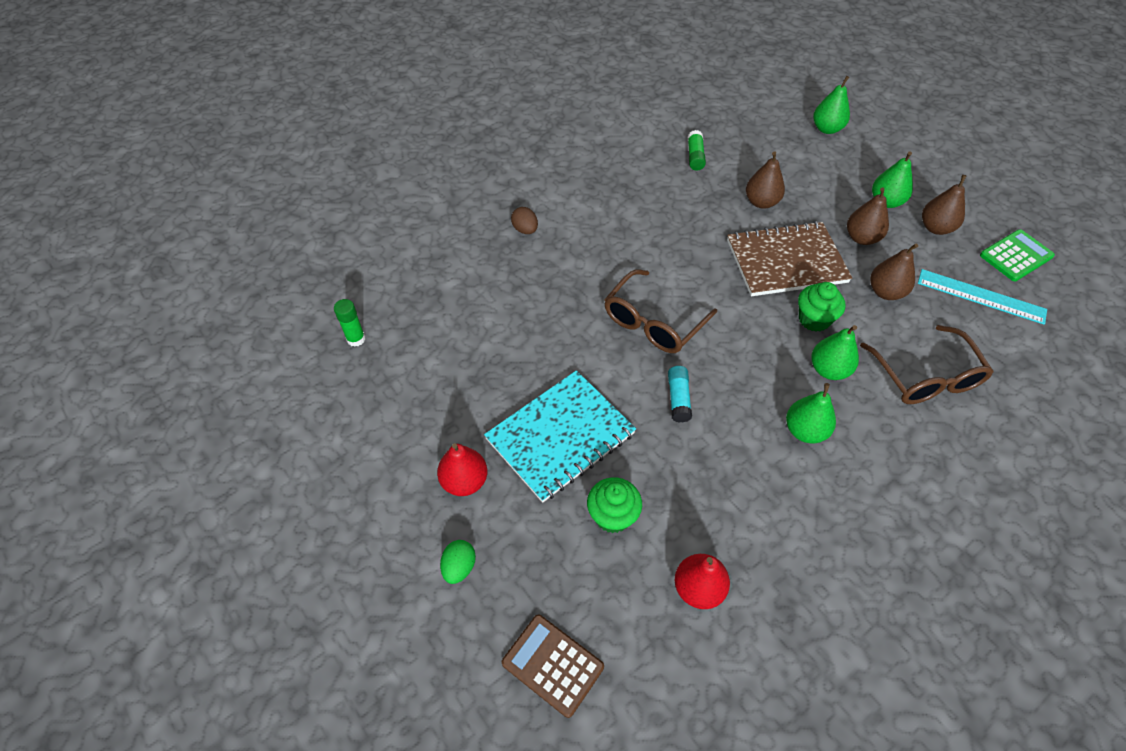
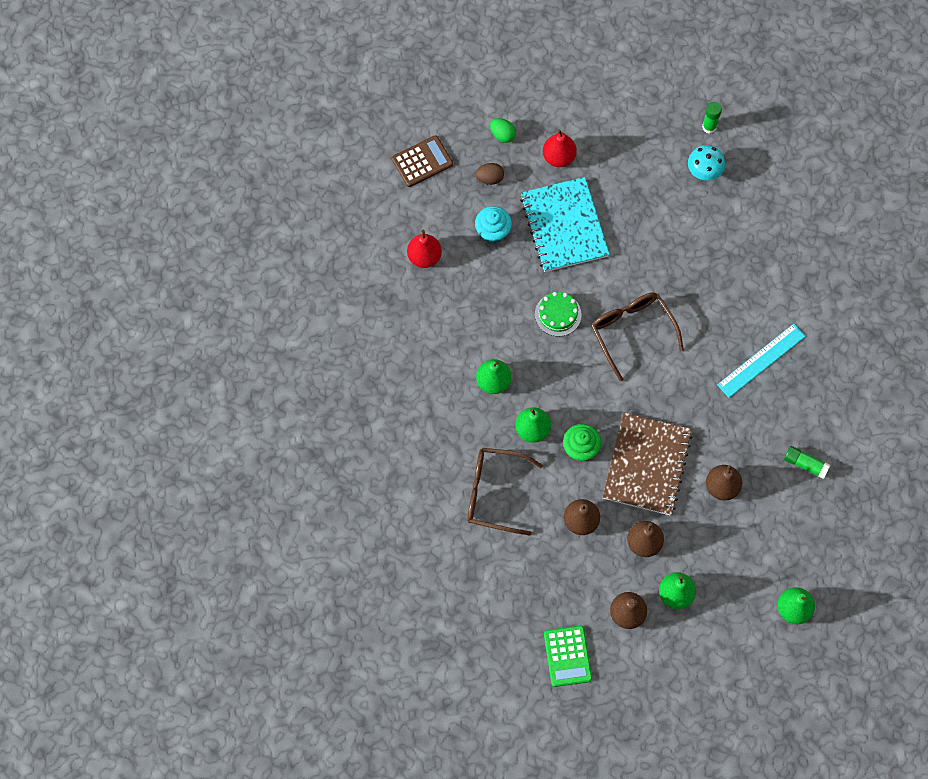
camera: 115 degrees right, 15 degrees up
brown egg [511,207,538,234] -> brown egg moved to [475,163,504,185]
green cupcake [587,477,642,533] -> turquoise cupcake [475,206,512,244]
turquoise glue stick [668,366,692,423] -> green cake [535,292,582,336]
turquoise ruler [918,269,1047,325] -> turquoise ruler moved to [717,324,806,398]
none -> turquoise mushroom [688,145,725,181]

